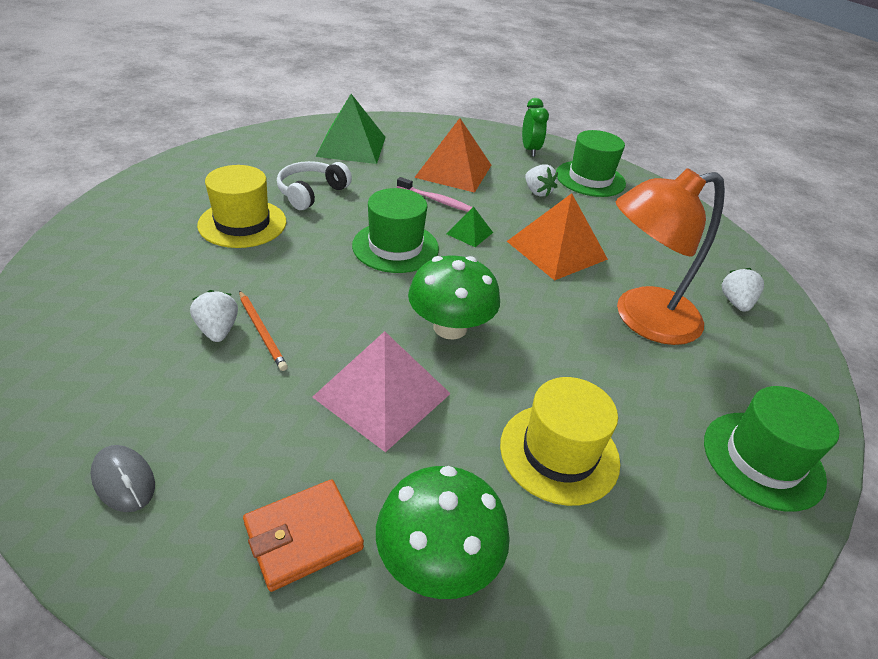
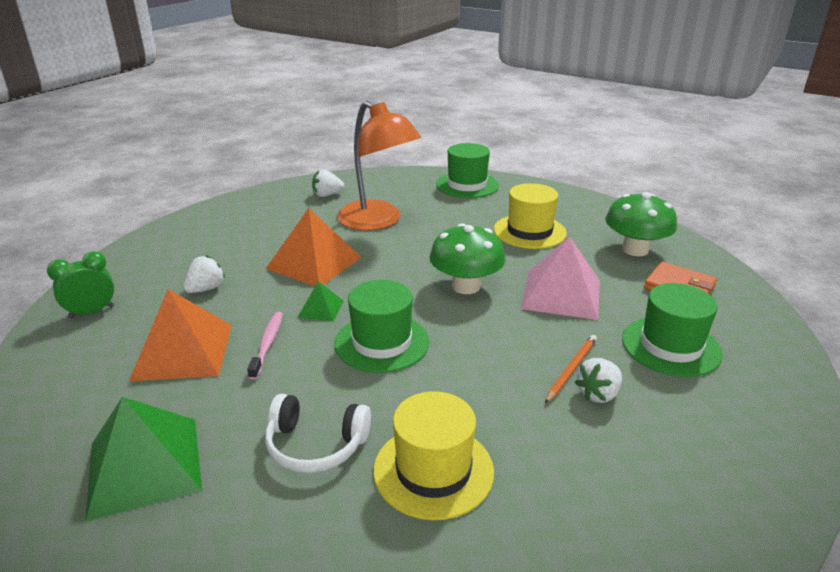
camera: 110 degrees left, 10 degrees down
grey mouse [90,445,155,512] -> none
green hat [556,130,626,197] -> green hat moved to [622,283,723,377]

